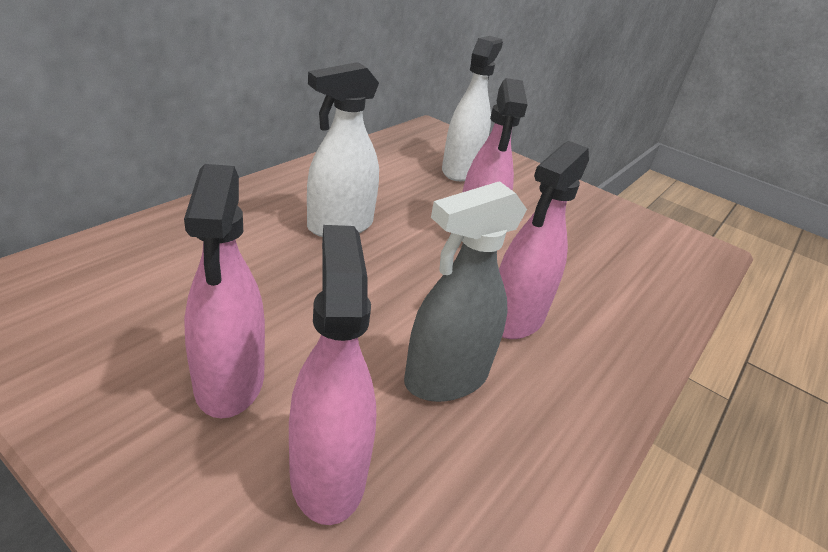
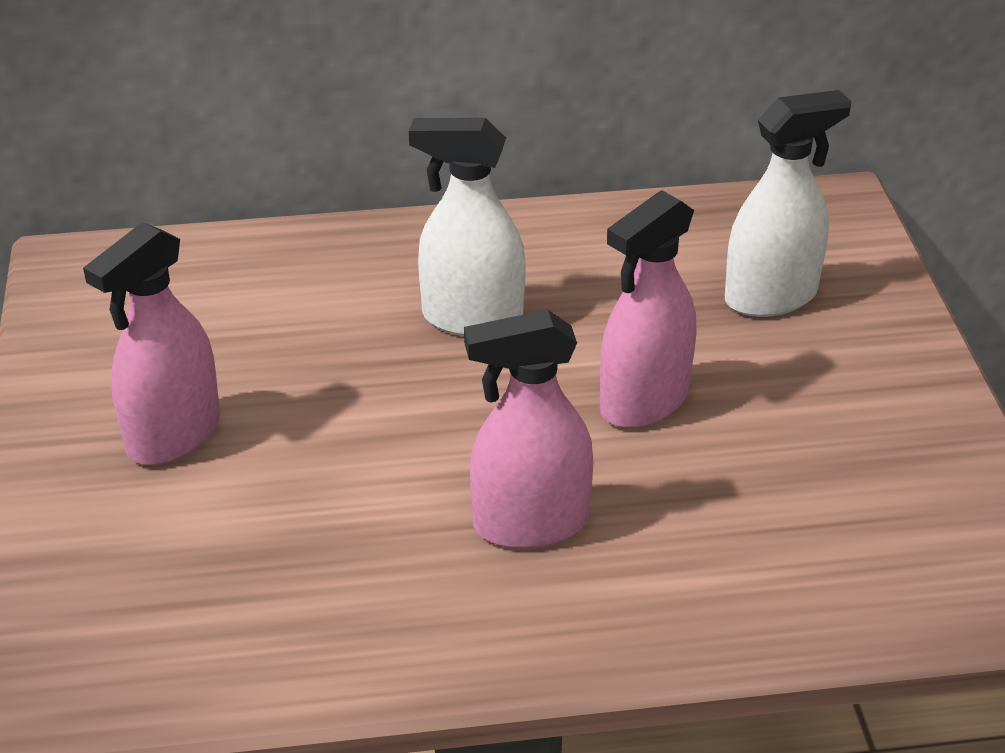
camera: 50 degrees right, 5 degrees up
pink spray bottle [289,225,376,525] -> none
grey spray bottle [404,181,527,402] -> none

